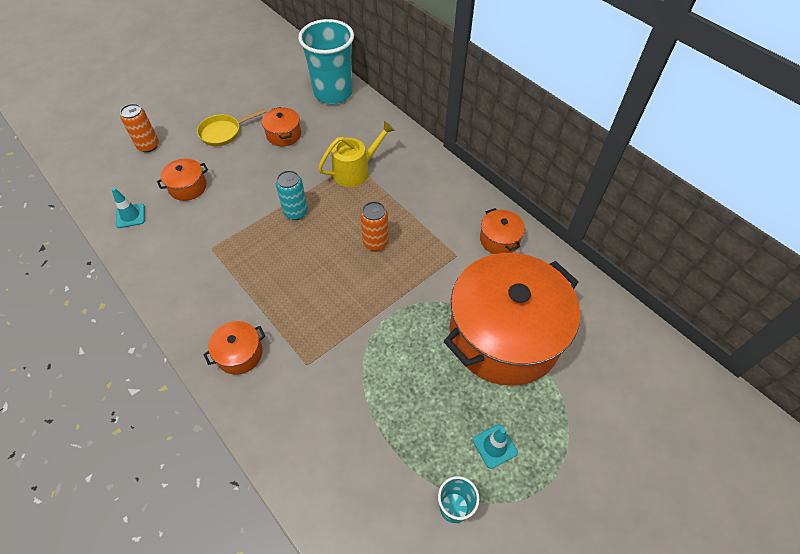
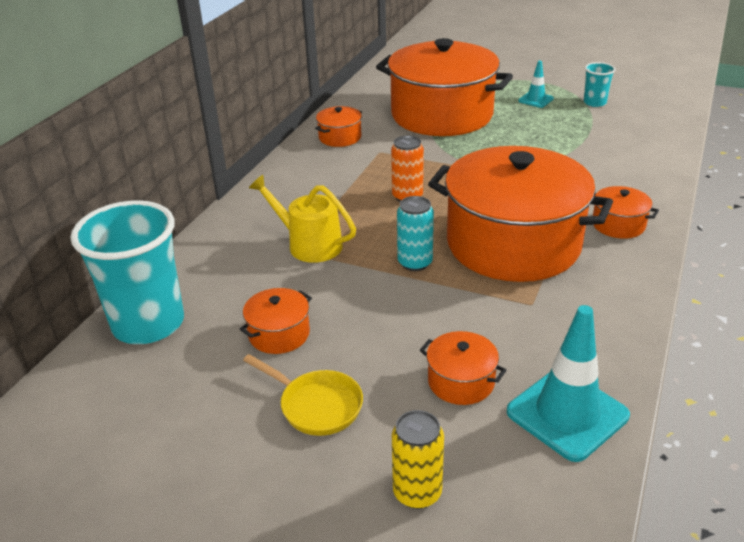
camera: 115 degrees left, 20 degrees down
turquoise traffic cone [112,188,145,228] -> turquoise traffic cone [507,305,630,462], size x1.91
orange can [120,104,159,152] -> yellow can [392,410,444,509]
none -> orange pot [428,146,613,282]

